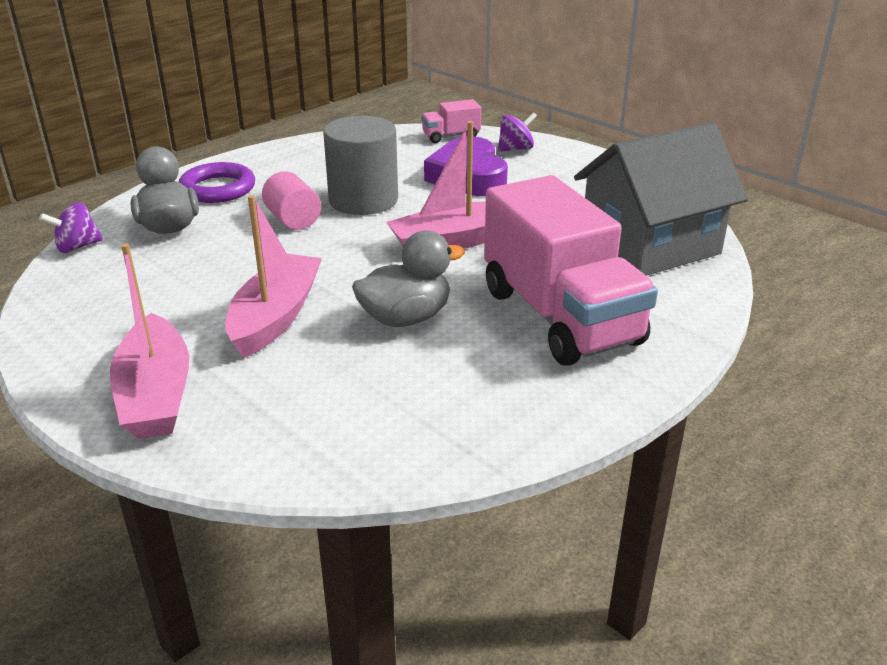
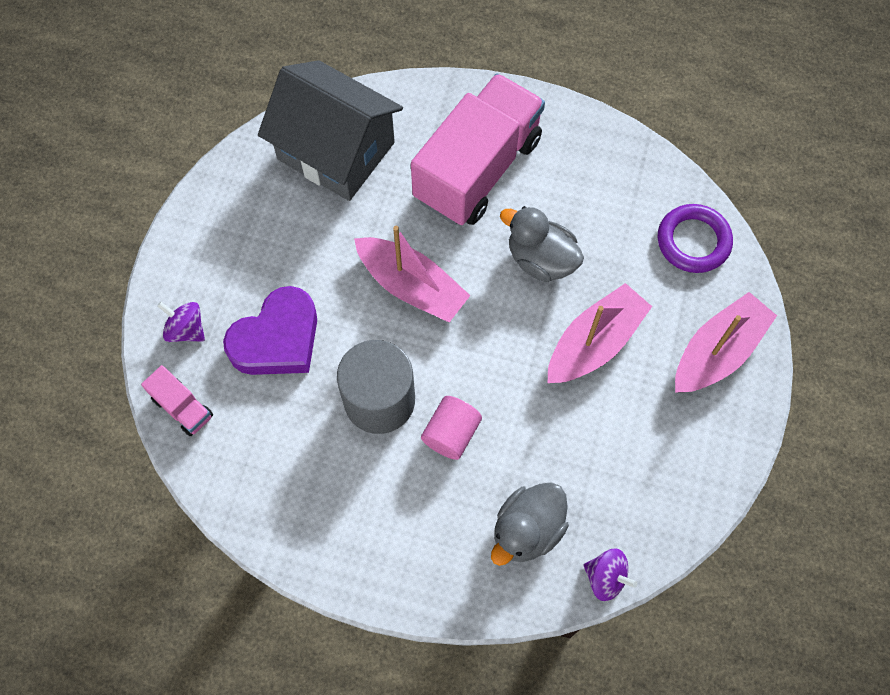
camera: 120 degrees left, 35 degrees up
purple ring [179,162,255,203] -> purple ring moved to [658,204,733,273]
pink boat [225,195,322,358] -> pink boat turned 150 degrees clockwise [548,283,652,383]

